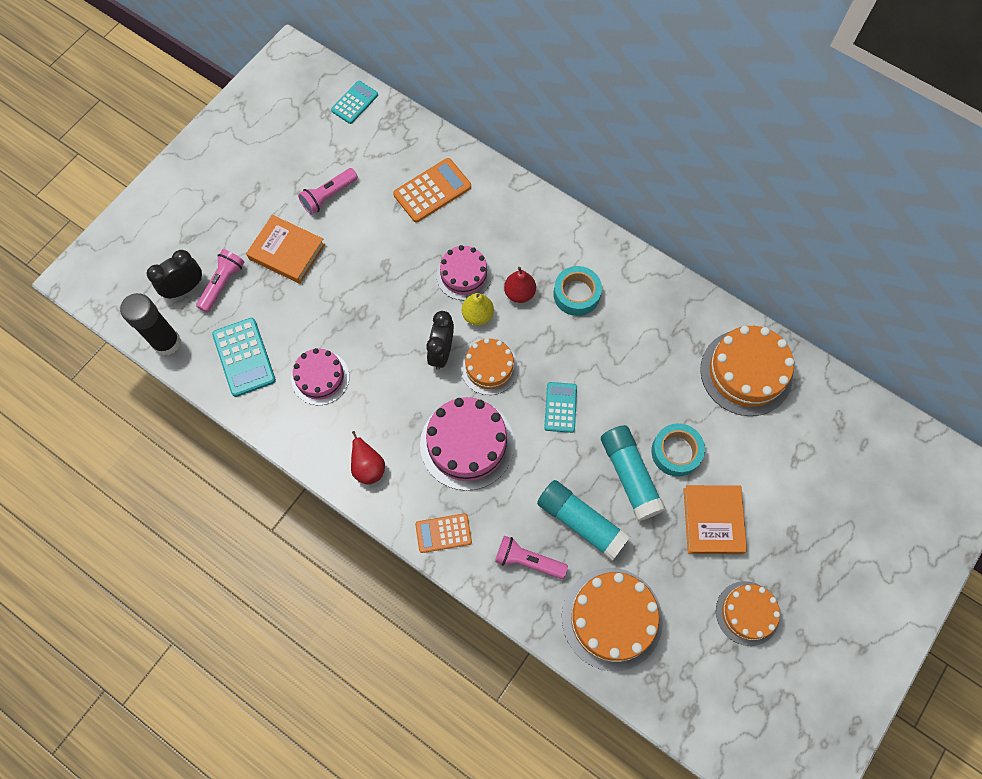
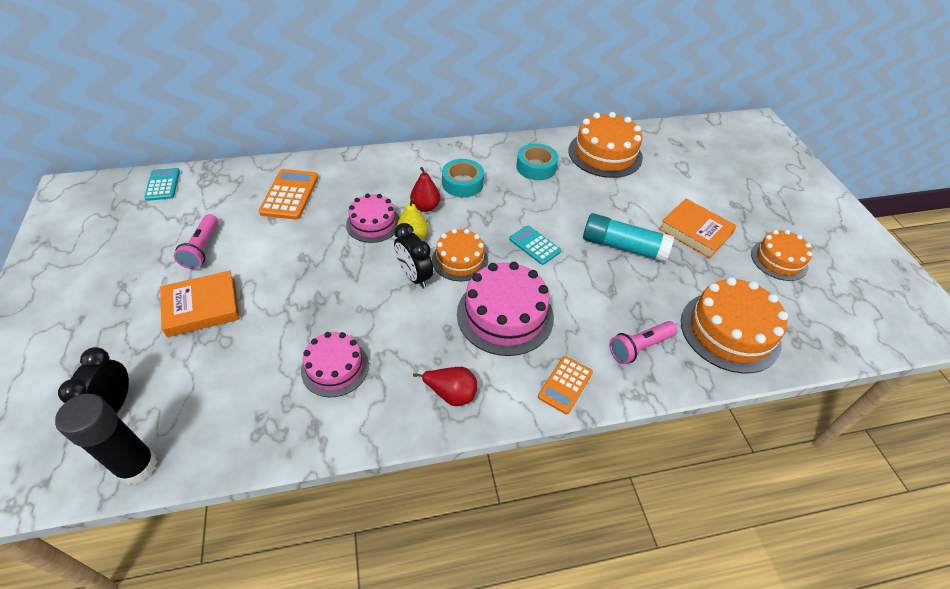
camera: 50 degrees left, 20 degrees down
pink flashlight [196,249,244,313] -> none
turquoise calculator [212,318,276,397] -> none
turquoise glue stick [537,480,630,561] -> none
turquoise tape [651,423,705,477] -> turquoise tape moved to [516,143,558,180]

